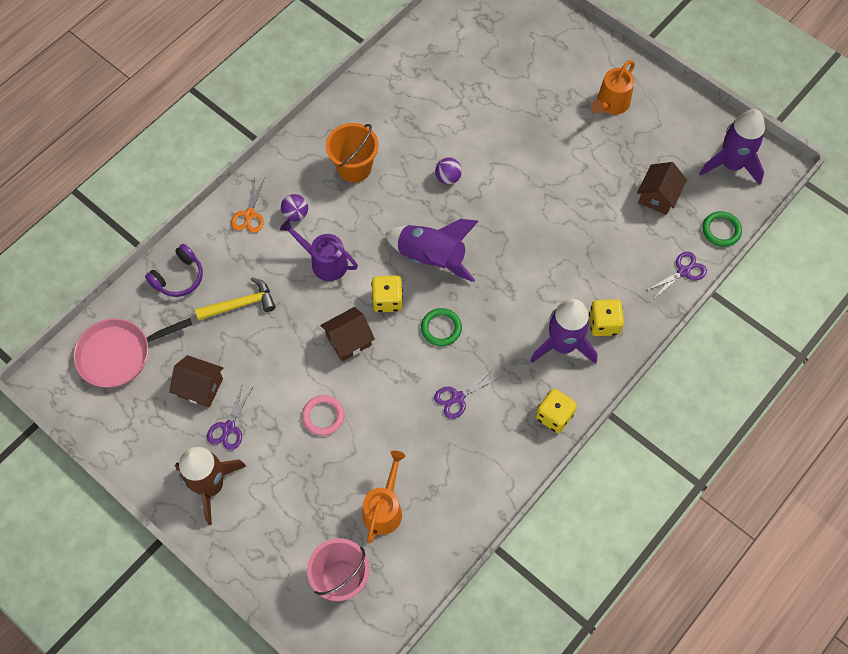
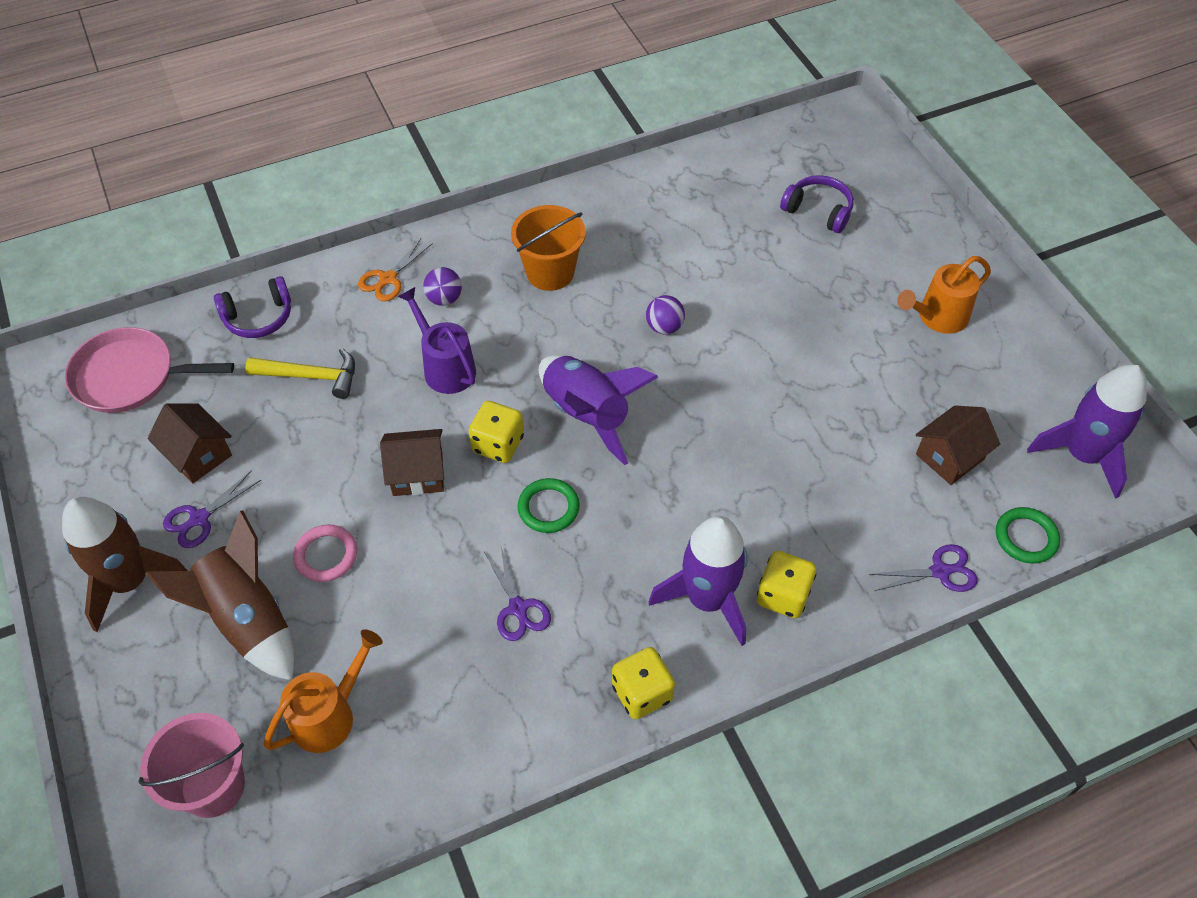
camera: 25 degrees right, 10 degrees down
purple scissors [434,369,499,419] -> purple scissors turned 105 degrees counterclockwise [484,544,551,641]
none -> brown rocket [146,510,295,680]
none -> purple headphones [780,175,854,233]

